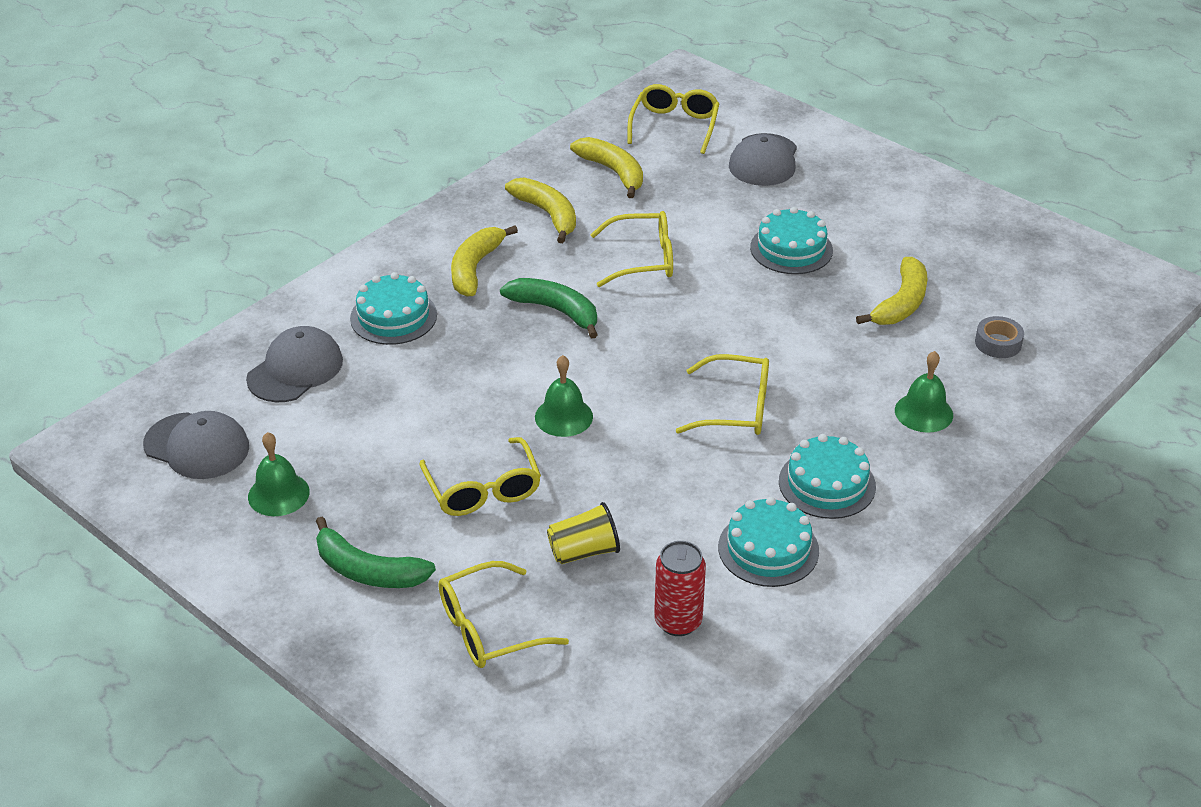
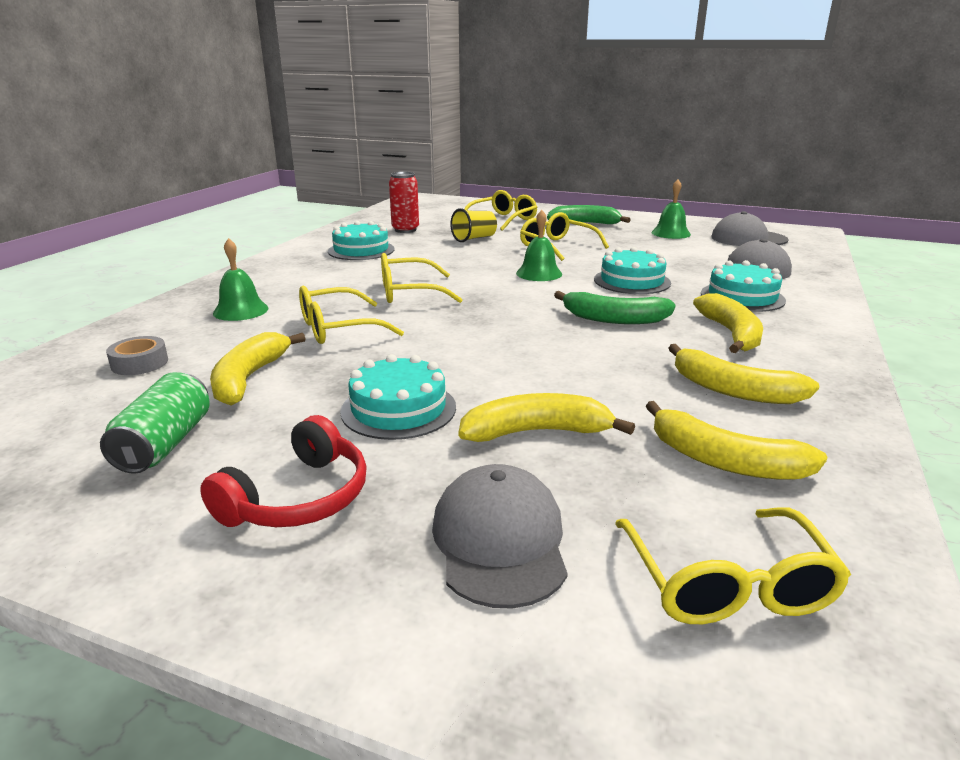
camera: 160 degrees right, 15 degrees down
yellow glasses [590,211,673,287] -> yellow glasses moved to [299,286,404,344]
turquoise cake [779,434,876,519] -> turquoise cake moved to [594,247,671,294]
none -> green can [100,372,210,474]
none -> red headphones [200,415,367,527]
none -> yellow banana [458,393,635,442]

